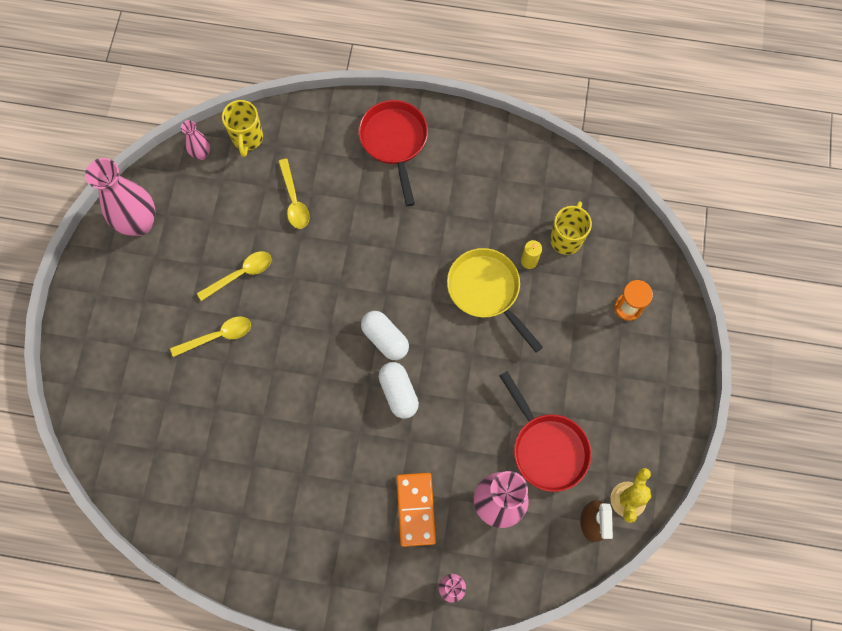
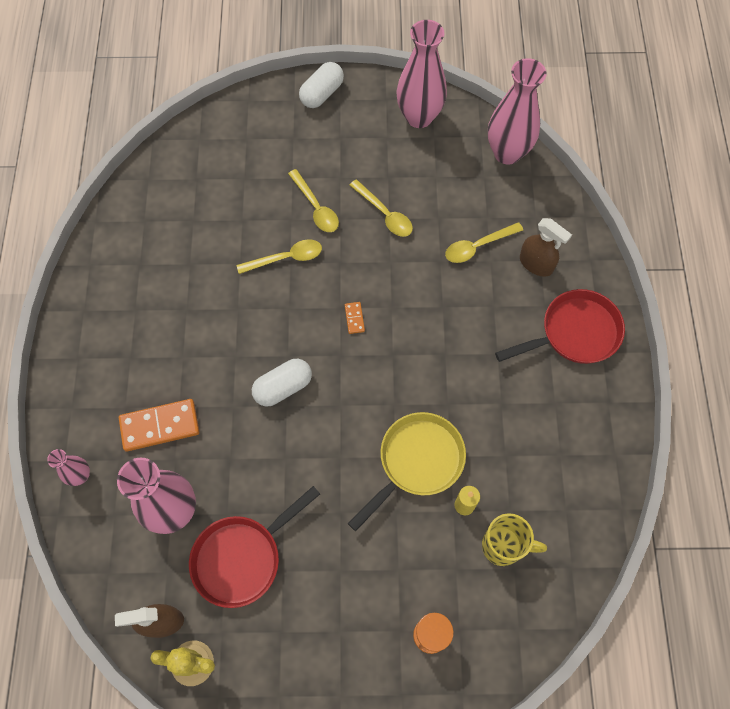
camera: 80 degrees right, 5 degrees down
pink vase [181,120,210,160] -> pink vase [488,58,547,165], size x2.00
yellow mug [222,100,263,157] -> none
white capsule [361,311,409,360] -> white capsule moved to [299,62,344,108]
none -> yellow spoon [237,239,322,274]
none -> orange domino [345,302,365,334]
none -> brown spray bottle [520,218,572,277]

